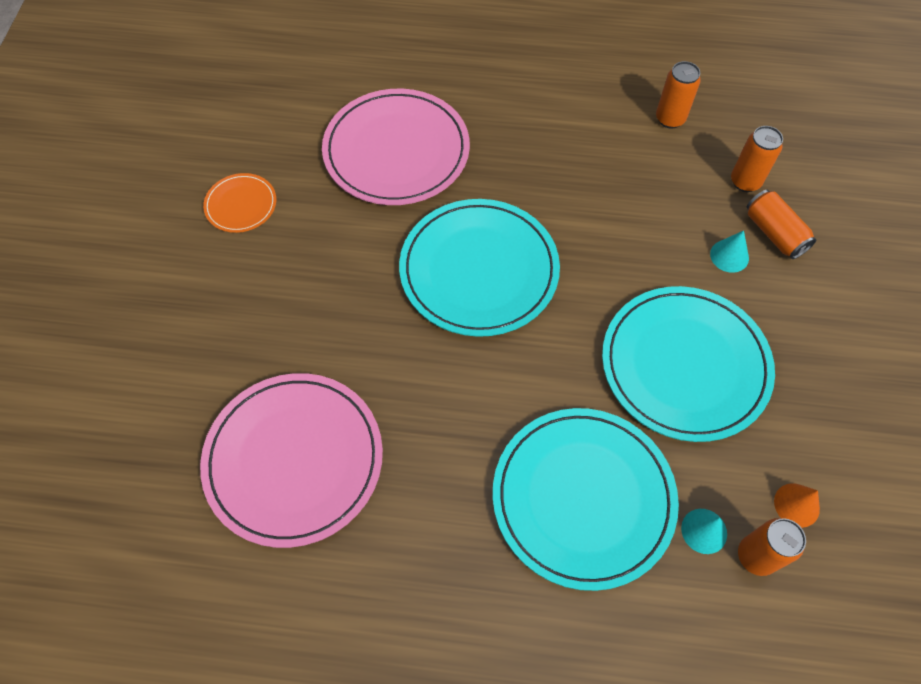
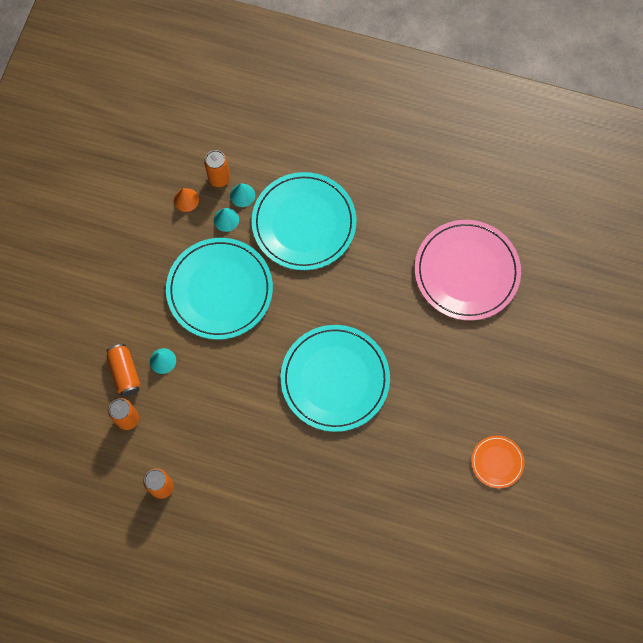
camera: 170 degrees left, 10 degrees up
pink plate [322,89,470,205] -> none
none -> turquoise cone [214,208,239,232]

